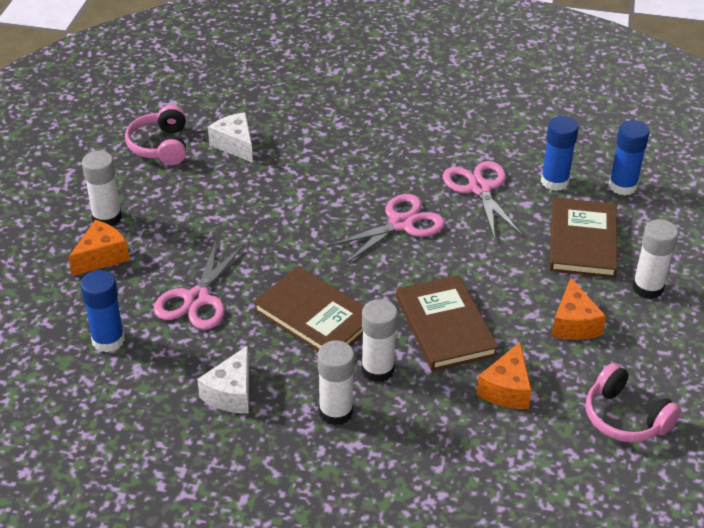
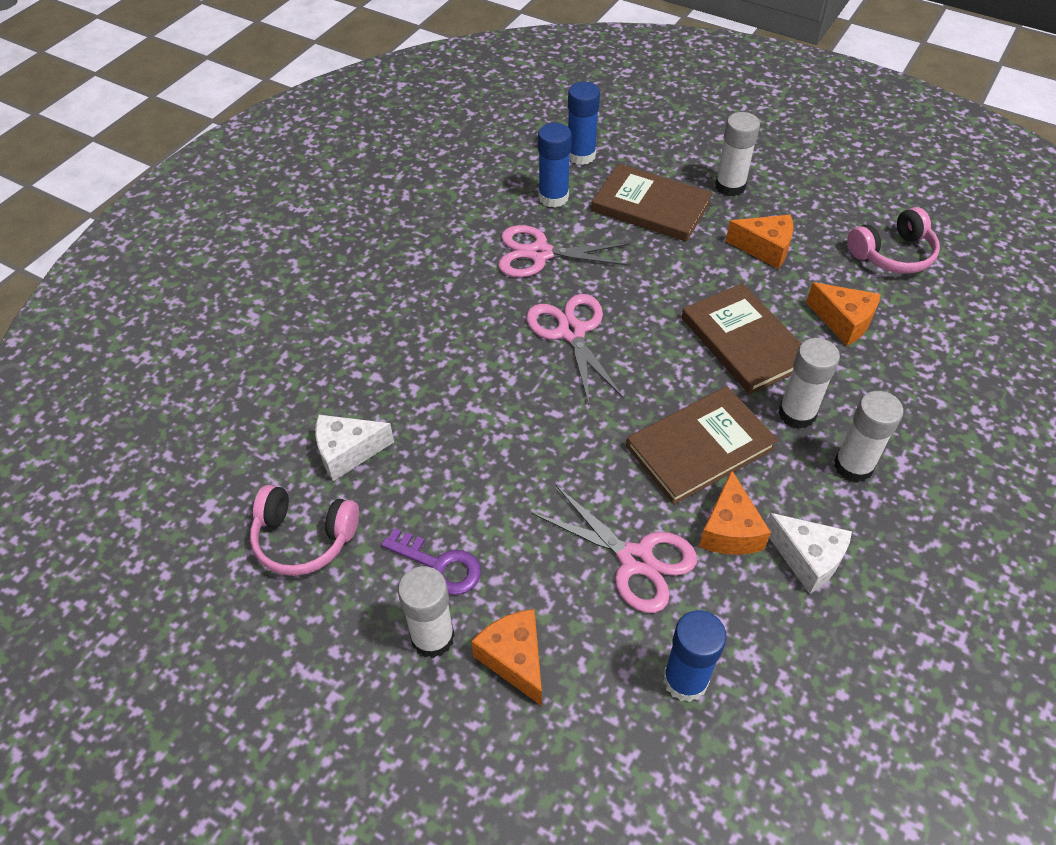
camera: 70 degrees left, 10 degrees up
brown book [396,275,498,371] -> brown book turned 60 degrees clockwise [682,283,801,394]
none -> purple key [381,528,481,595]
none -> orange cheese [699,471,771,555]

